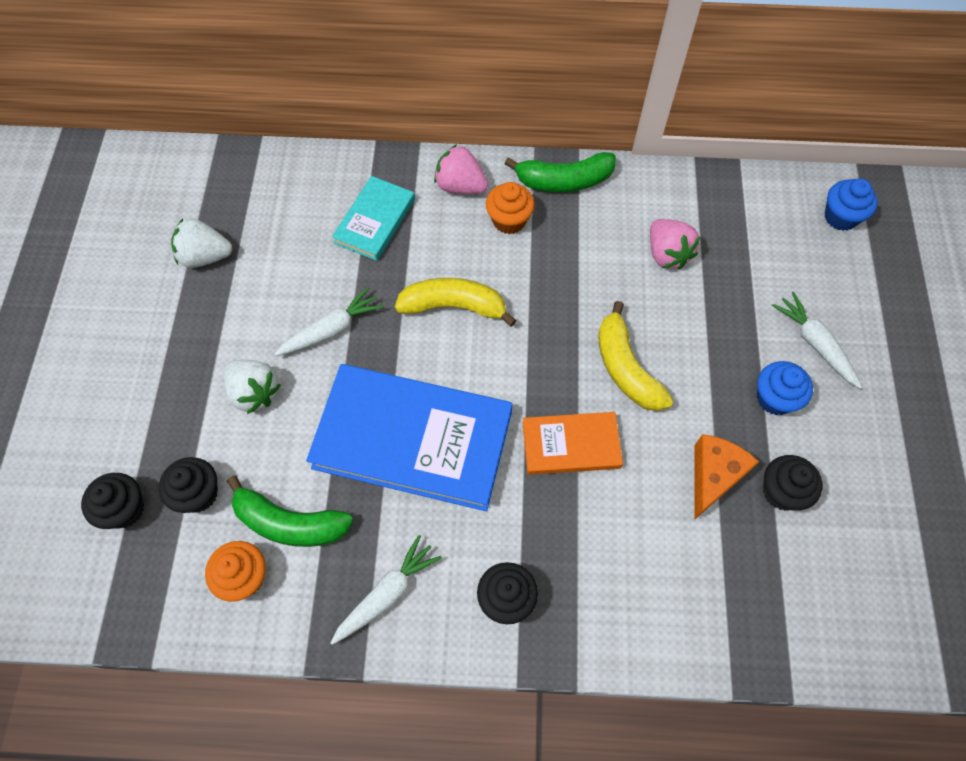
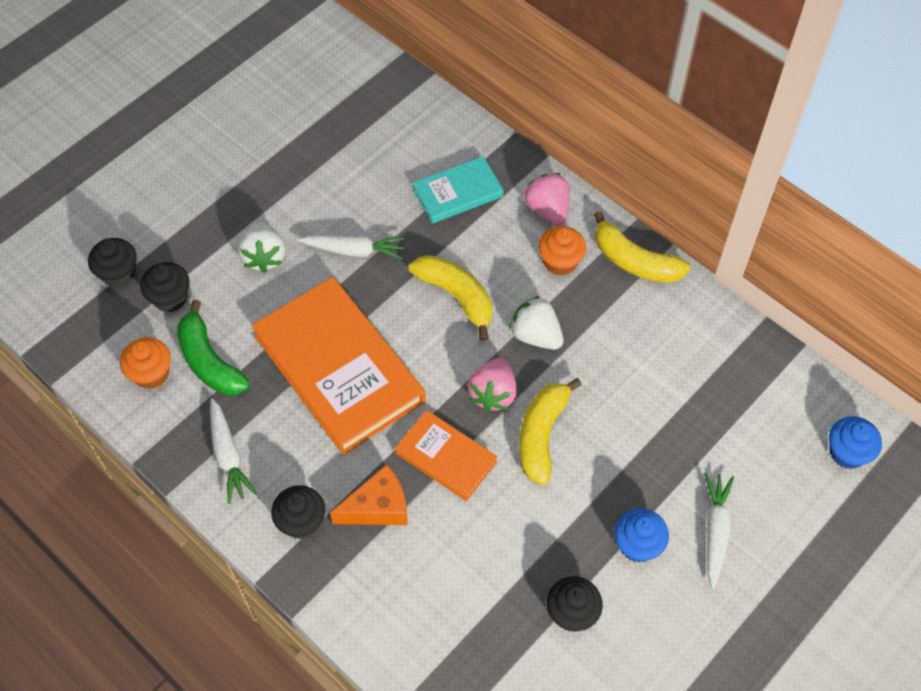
camera: 40 degrees right, 5 degrees down
white strawberry [171,218,232,268] -> white strawberry moved to [509,296,564,350]
blue book [306,364,512,511] -> orange book [251,277,426,455]
white carrot [330,535,442,645] -> white carrot turned 75 degrees clockwise [210,398,257,504]
green banana [505,152,616,192] -> yellow banana [594,211,690,283]
pink strawberry [650,219,700,269] -> pink strawberry moved to [467,358,517,412]
orange cheese [694,434,759,520] -> orange cheese moved to [330,464,407,525]

